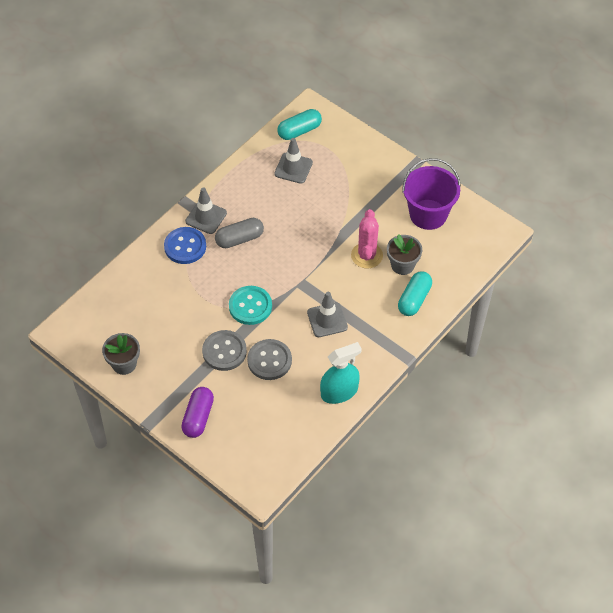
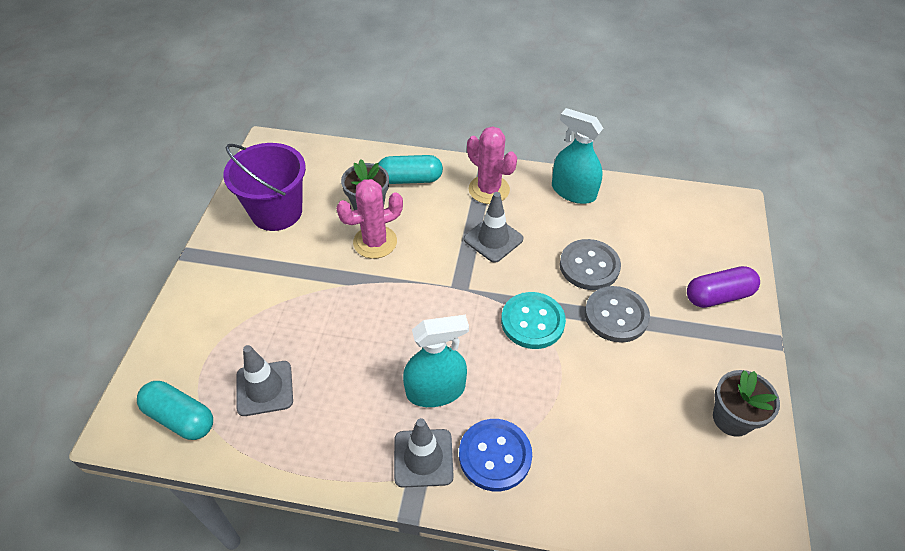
camera: 120 degrees left, 5 degrees down
grey capsule [215,218,264,248] -> turquoise spray bottle [403,315,469,407]
none -> pink cactus [467,126,517,204]

